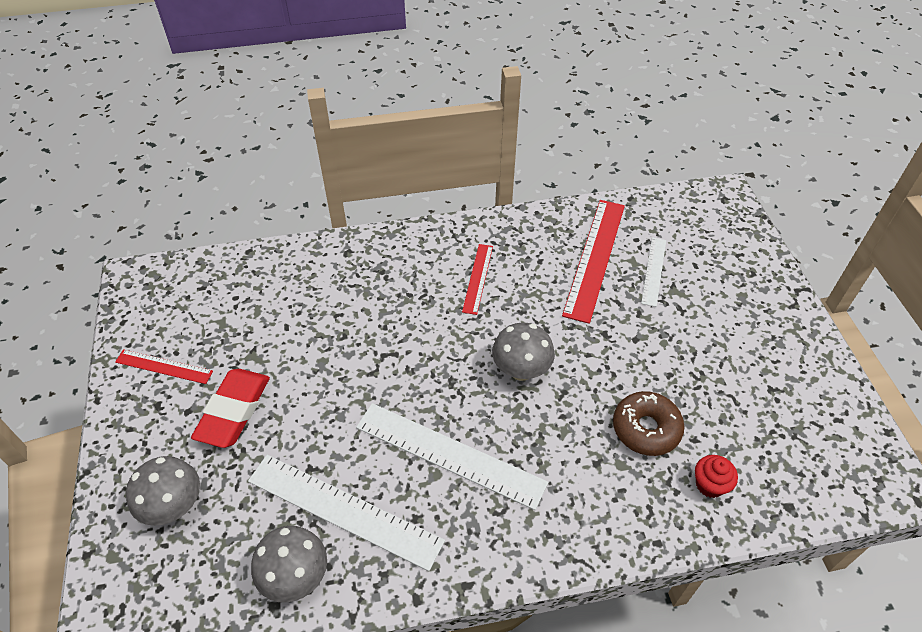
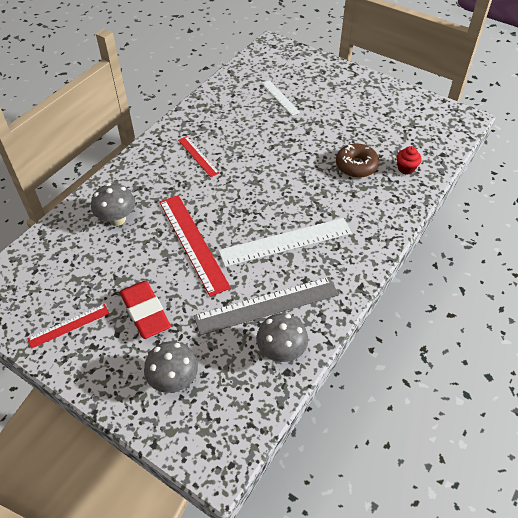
camera: 45 degrees left, 0 degrees up
white ruler [248,455,445,571] -> grey ruler [194,277,339,335]
grey mushroom [492,323,555,381] -> grey mushroom moved to [91,183,135,226]
red ruler [562,200,625,324] -> red ruler moved to [159,195,231,297]

